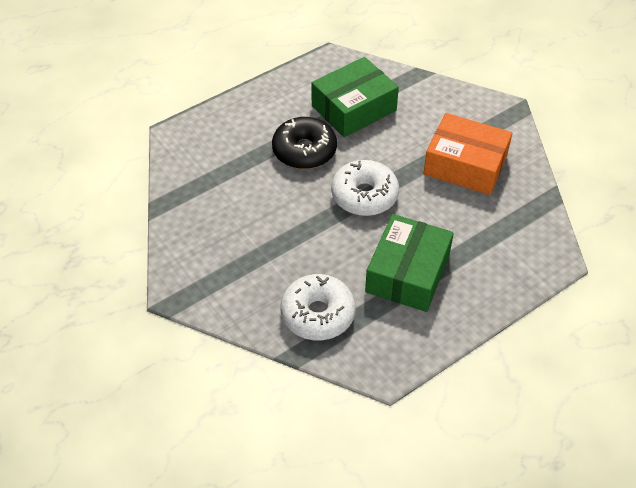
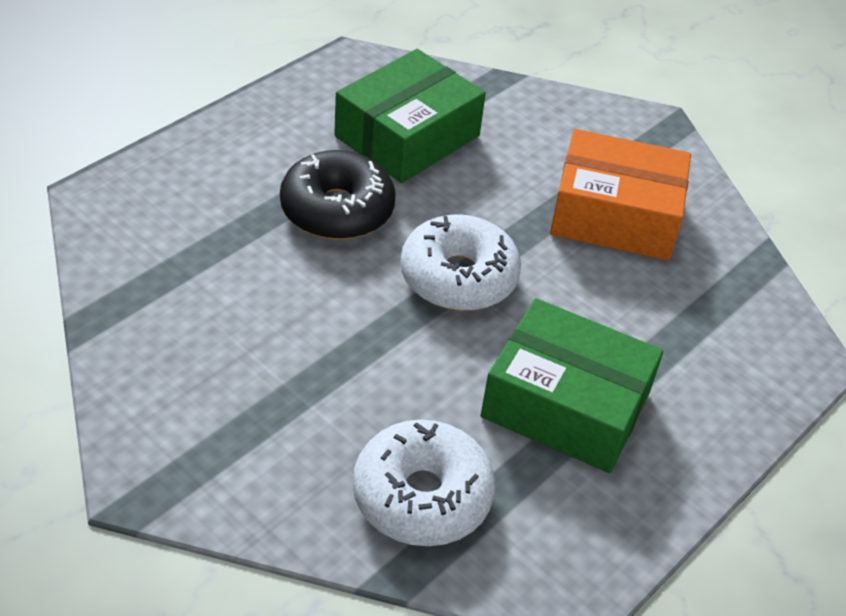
camera: 15 degrees left, 5 degrees down
green box [365,214,454,312] -> green box turned 75 degrees counterclockwise [481,298,664,473]

